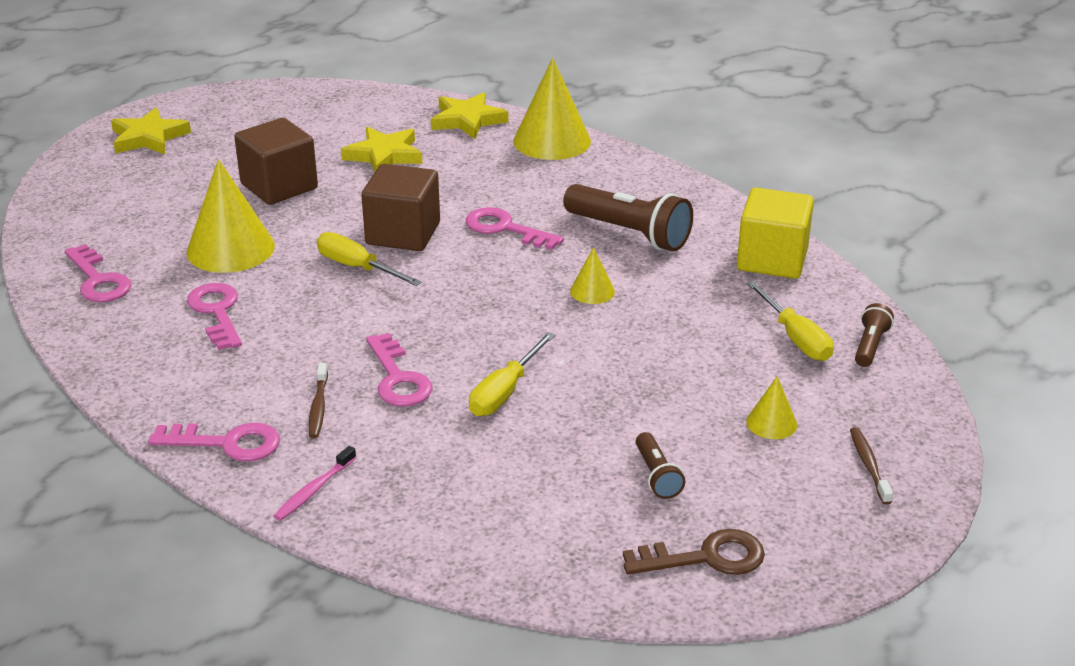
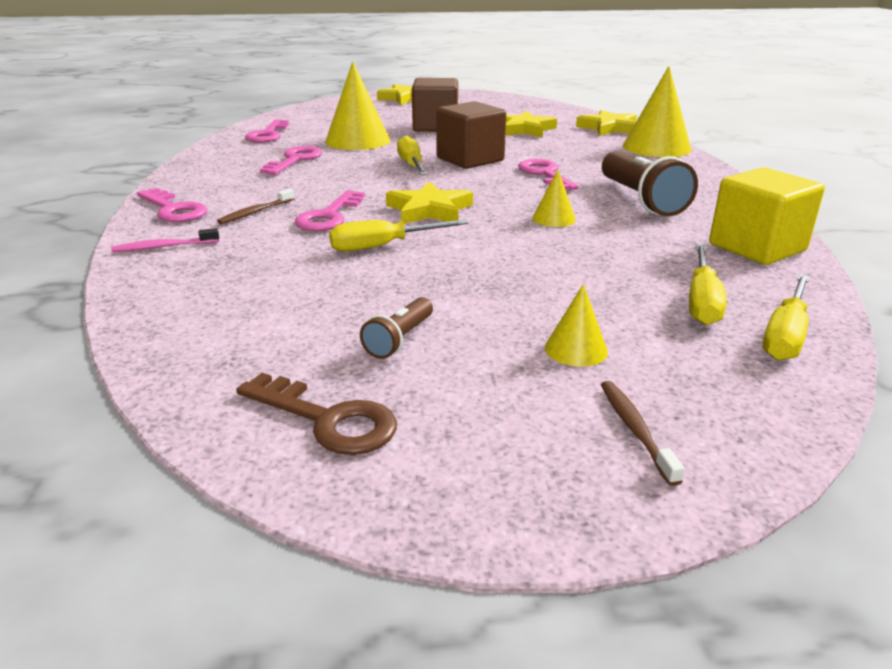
camera: 40 degrees right, 5 degrees down
brown toothbrush [850,427,893,505] -> brown toothbrush turned 45 degrees counterclockwise [601,381,685,486]
brown flashlight [855,303,894,367] -> yellow screwdriver [762,274,810,360]
none -> yellow star [386,181,473,224]

